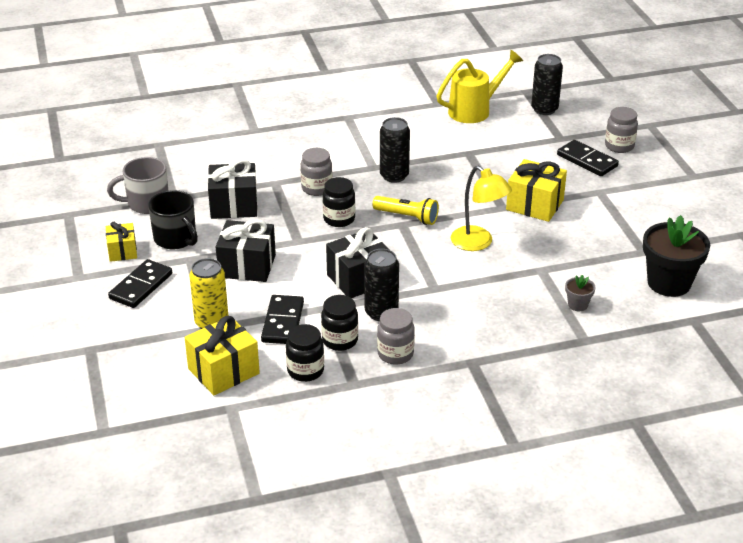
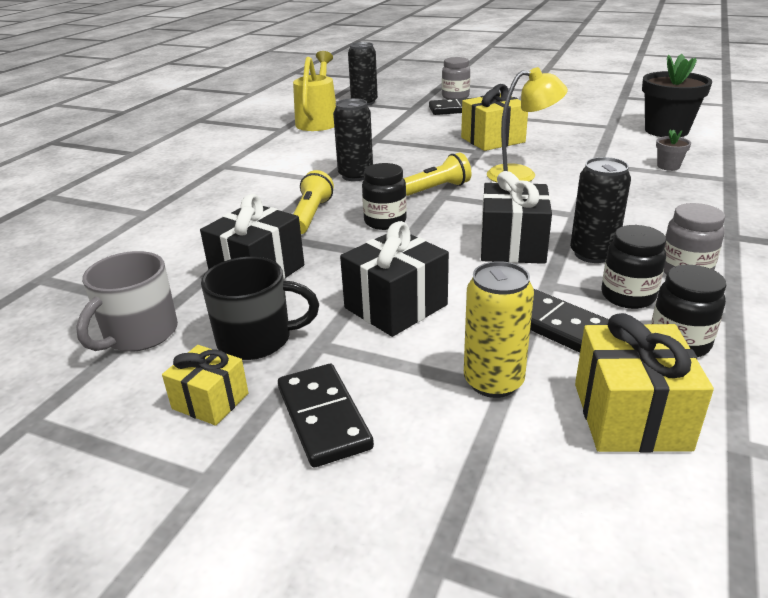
camera: 50 degrees left, 5 degrees down
grey jar [301,148,332,196] -> yellow flashlight [293,170,334,234]

